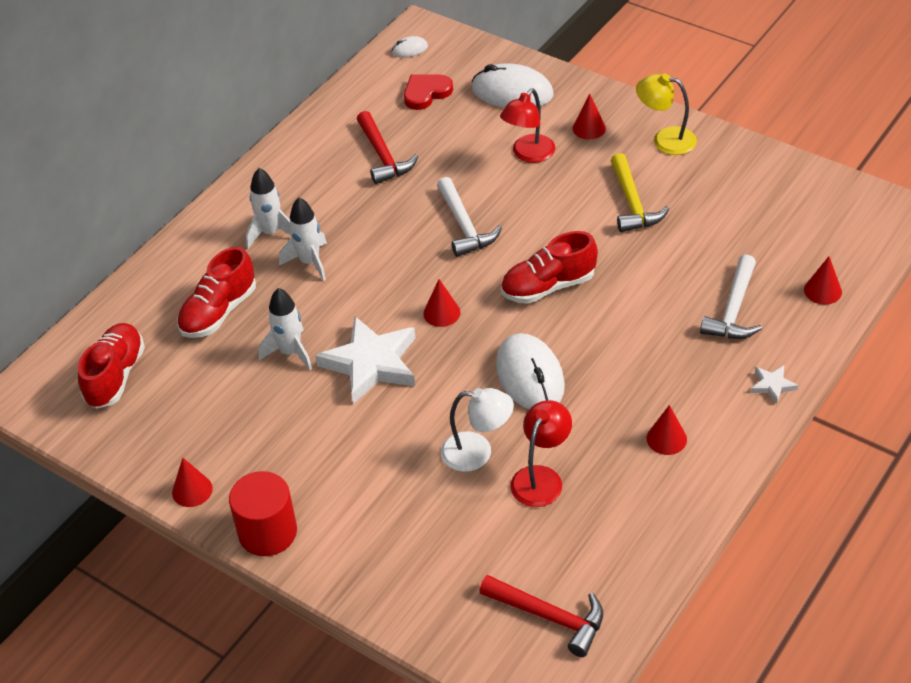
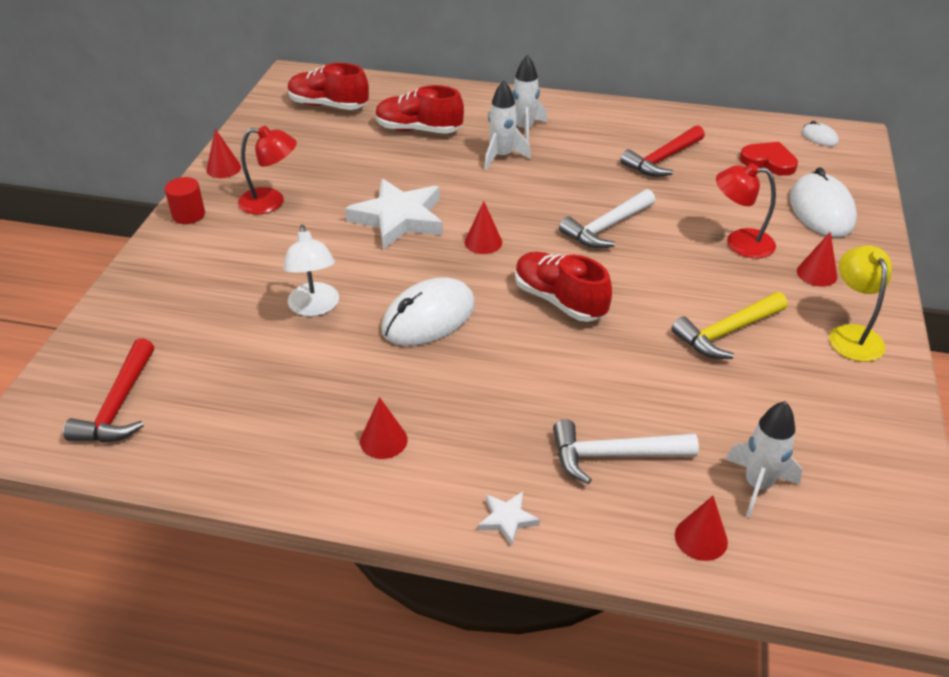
camera: 65 degrees right, 5 degrees down
red shoe [78,323,145,409] -> red shoe turned 150 degrees counterclockwise [288,63,369,110]
red cylinder [229,471,297,556] -> red cylinder [165,177,205,224], size x0.62
white rocket [258,288,312,371] -> white rocket moved to [725,401,802,518]
red lamp [510,400,572,507] -> red lamp moved to [238,126,297,214]

